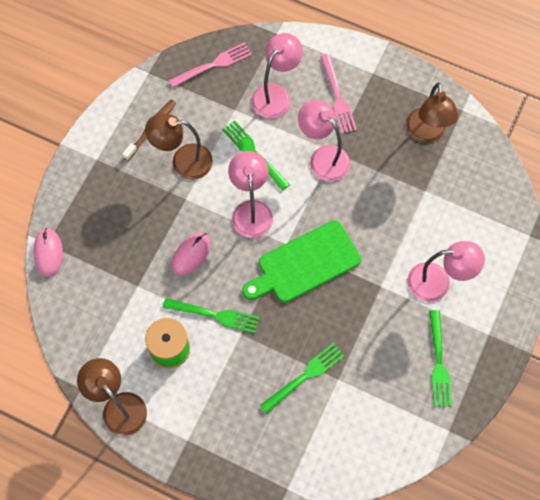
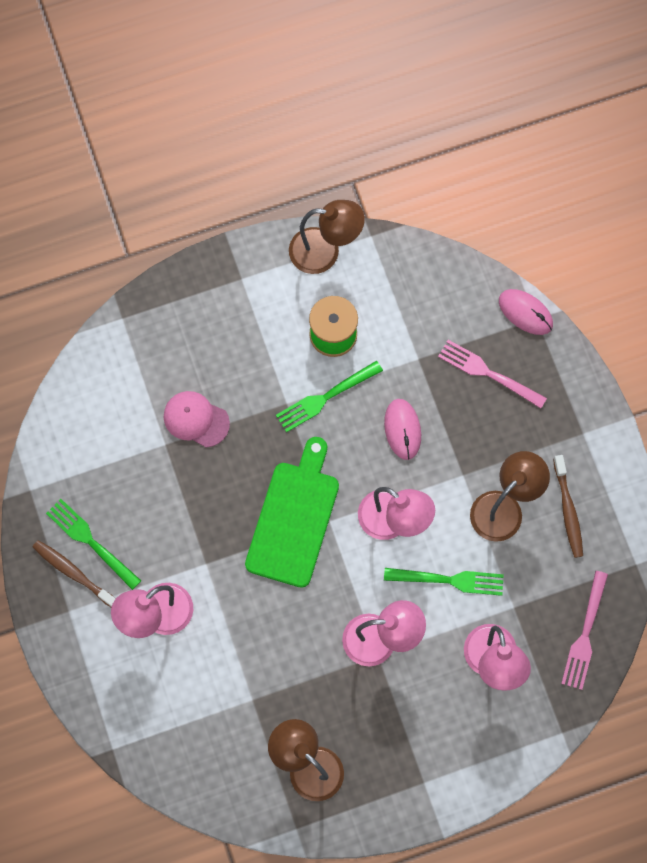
camera: 135 degrees right, 5 degrees up
green fork [260,343,344,414] -> pink cap [164,391,230,447]
pink fork [321,54,357,134] -> pink fork moved to [438,340,547,408]
none -> brown toothbrush [32,540,116,607]

